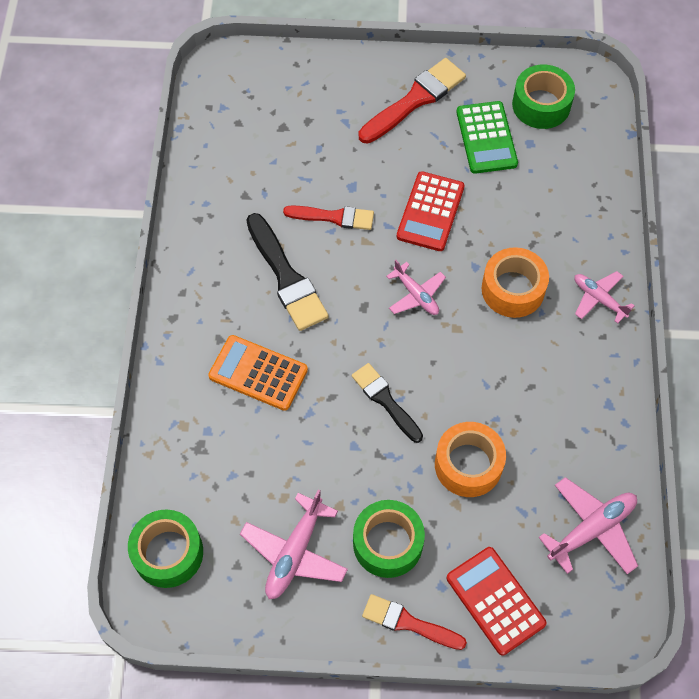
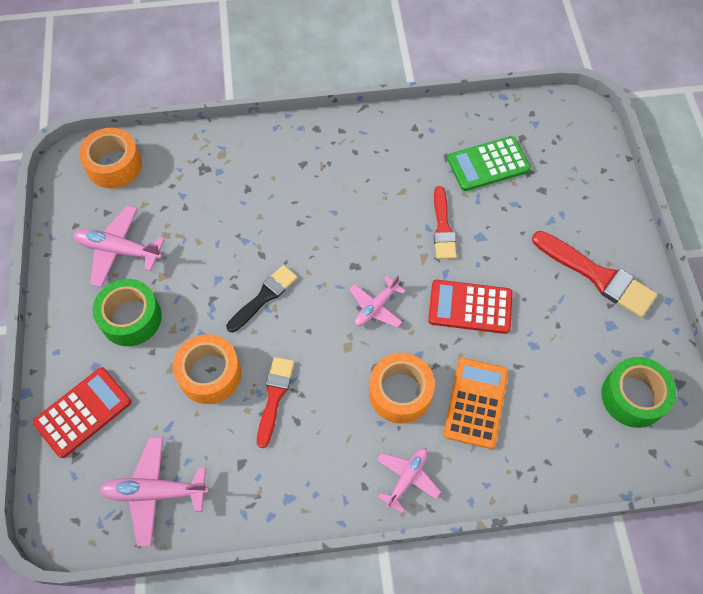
camera: 80 degrees right, 0 degrees up
green tape [128,510,203,588] -> orange tape [79,128,142,189]
orange calculator [208,335,308,411] -> orange calculator moved to [444,358,508,449]
black brush [246,213,329,331] -> none
red brush [362,594,467,650] -> red brush moved to [257,357,294,448]
green calculator [456,101,518,174] -> green calculator moved to [447,136,531,191]
pink plane [538,477,638,574] -> pink plane turned 135 degrees clockwise [99,437,209,547]

